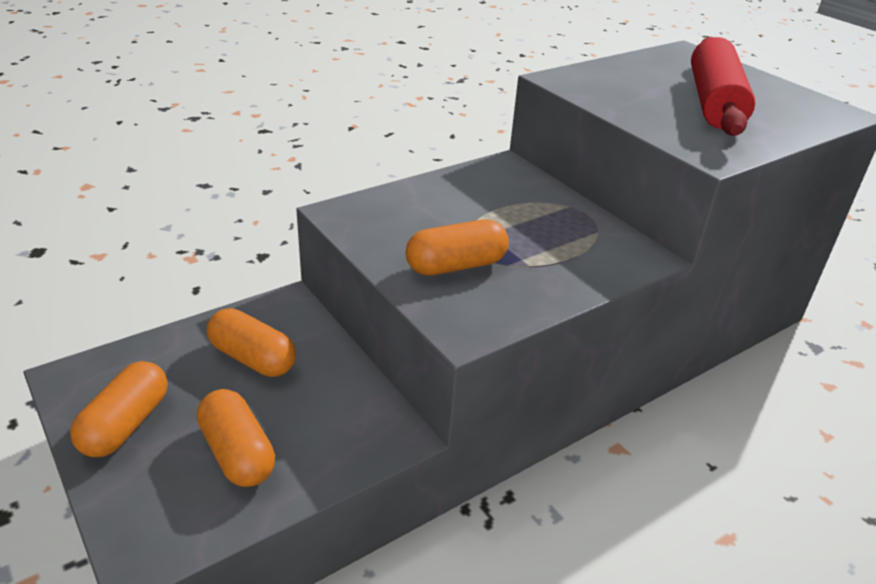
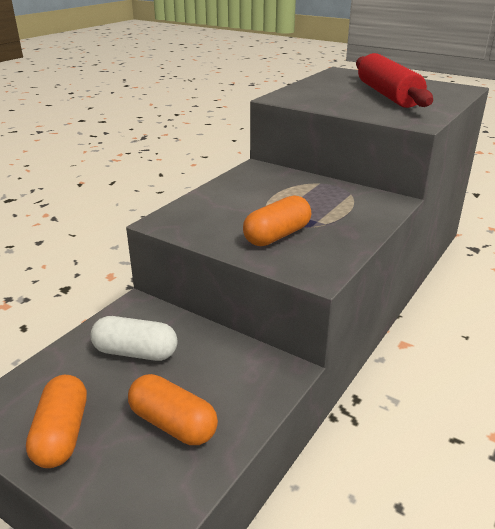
camera: 20 degrees left, 5 degrees down
orange capsule [207,308,296,377] -> white capsule [91,316,178,361]

